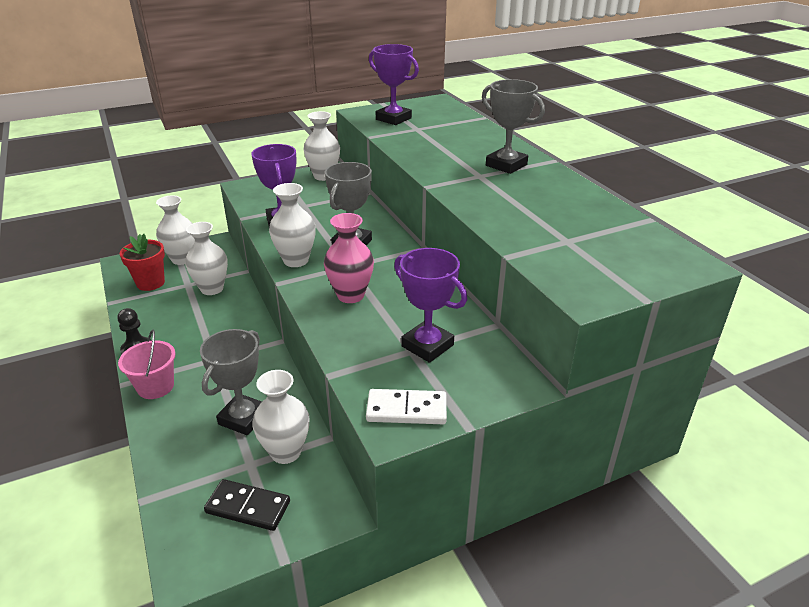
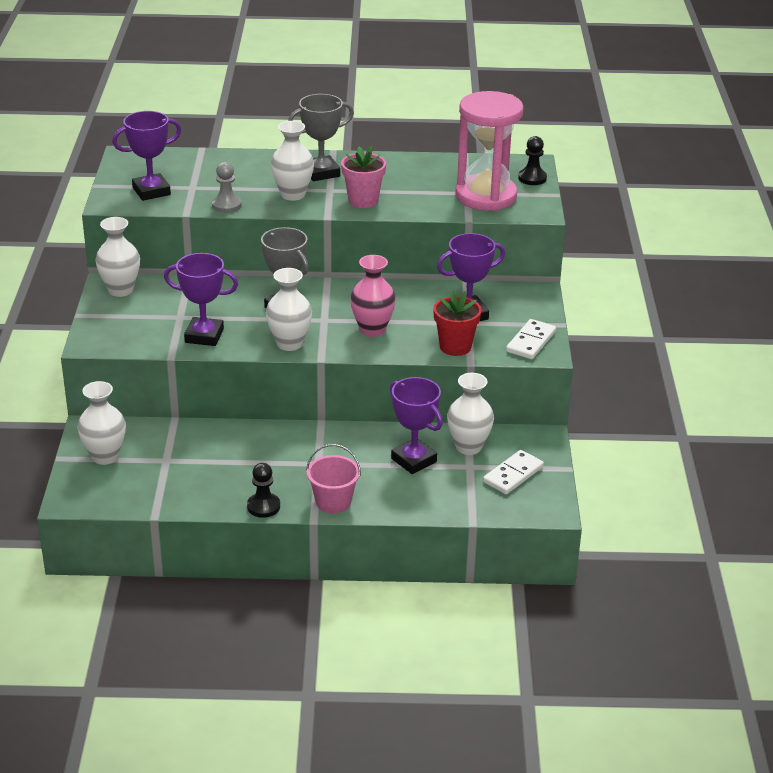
camera: 65 degrees left, 0 degrees up
red flower pot [120,234,165,291] -> red flower pot moved to [433,291,482,356]
white vase [185,222,228,295] -> white vase moved to [271,121,314,201]
grey trophy [200,329,262,435] -> purple trophy [390,377,443,474]
black domino [204,479,290,531] -> white domino [483,450,544,494]
none -> grey pawn [212,162,242,213]
none -> pink flower pot [341,146,386,208]
none -> pink hourglass [455,91,524,211]
none -> black pawn [518,136,547,185]

